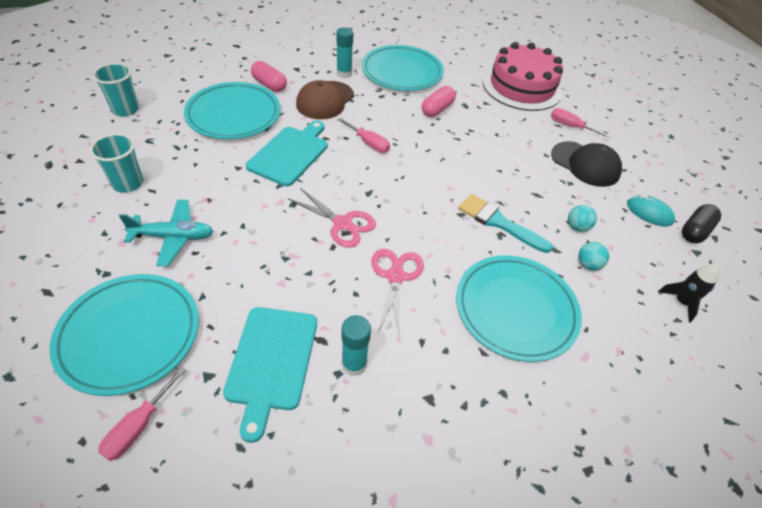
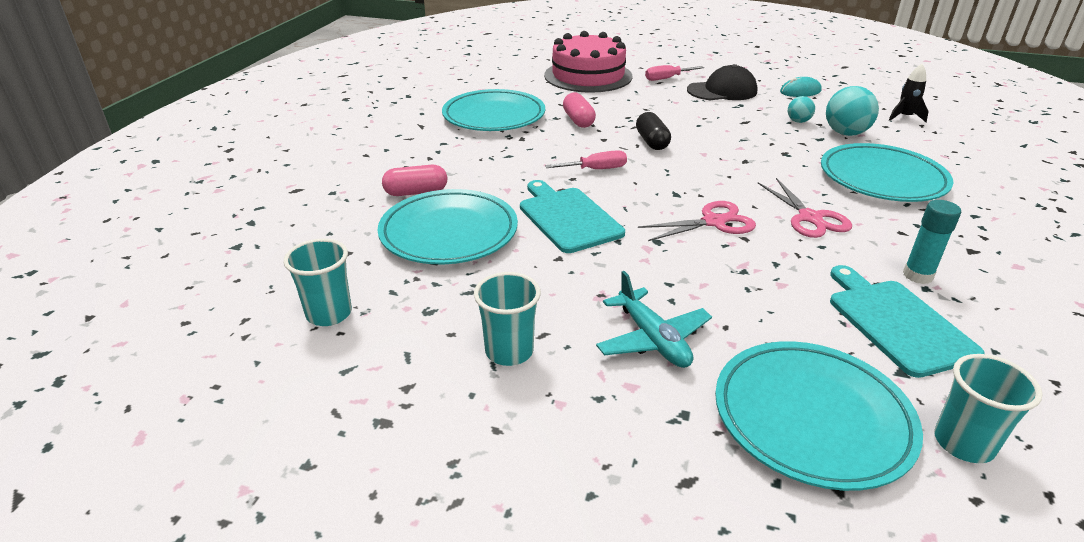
camera: 50 degrees left, 15 degrees down
pink screwdriver [98,367,186,461] -> turquoise cup [934,354,1043,463]
turquoise plane [119,200,213,266] -> turquoise plane turned 120 degrees clockwise [596,271,712,368]
turquoise cutting board [223,307,317,443] -> turquoise cutting board turned 150 degrees counterclockwise [830,265,985,378]
brown cap [296,80,354,119] -> none
turquoise glue stick [336,27,353,78] -> none
pink scissors [371,249,424,338] -> pink scissors turned 150 degrees counterclockwise [758,178,852,238]
turquoise brush [458,194,553,253] -> none
turquoise ball [578,242,609,271] -> turquoise ball [826,86,879,136], size x1.79
black capsule [682,204,721,243] -> black capsule moved to [636,112,671,150]

